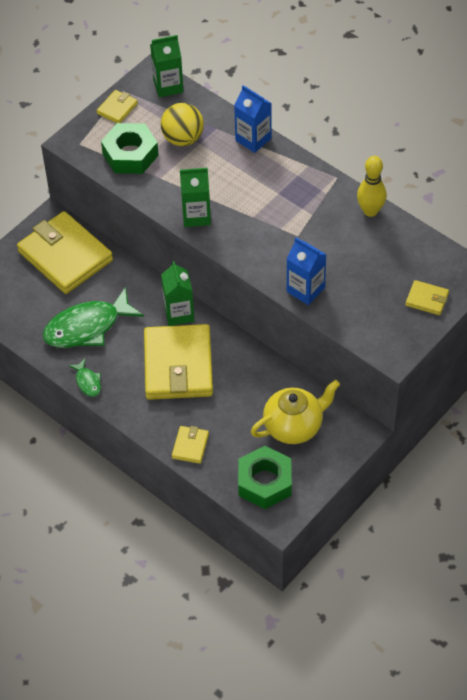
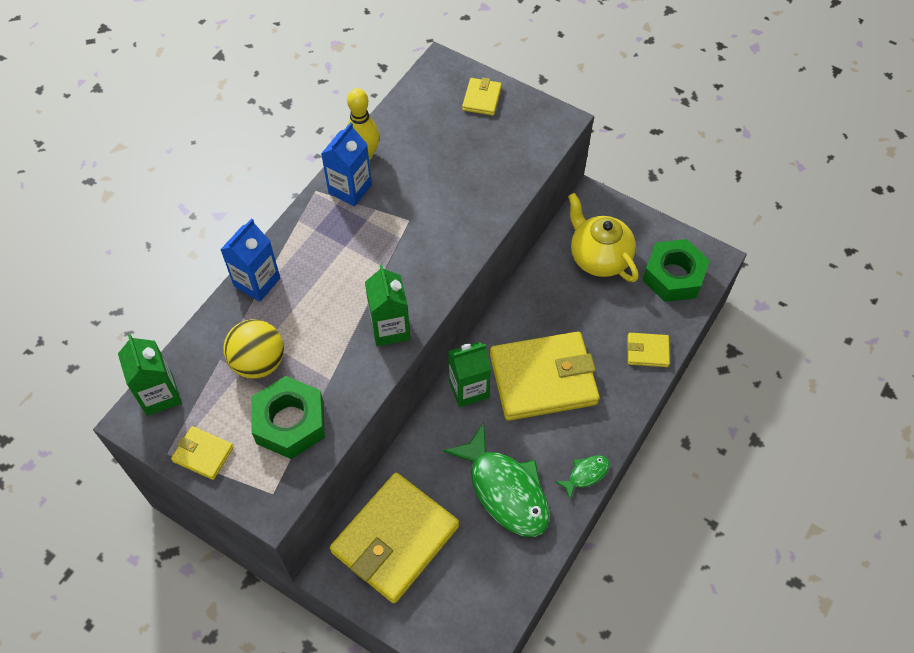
camera: 100 degrees left, 5 degrees up
blue carton [287,237,327,305] -> blue carton moved to [321,122,372,206]

